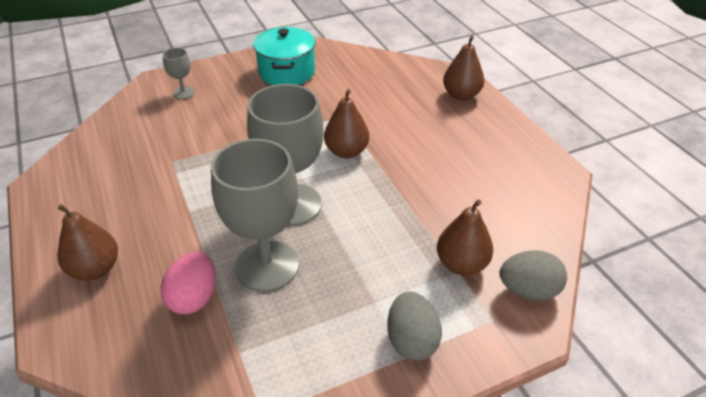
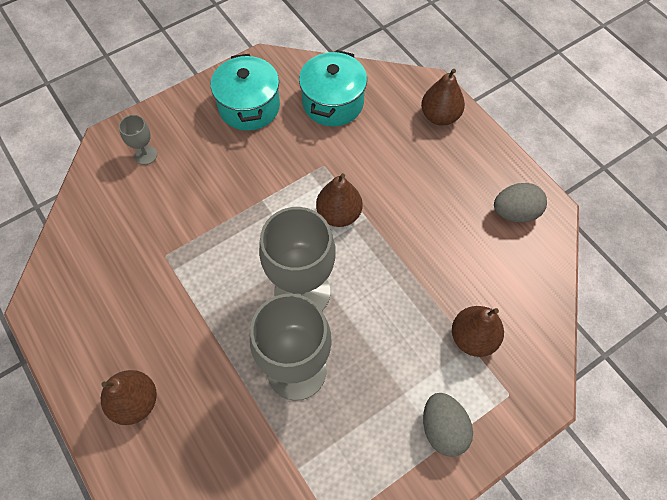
camera: 10 degrees left, 20 degrees up
pink egg [161,252,215,315] -> none
grey egg [500,250,567,300] -> grey egg moved to [494,183,547,223]
none -> turquoise pot [299,50,367,126]

